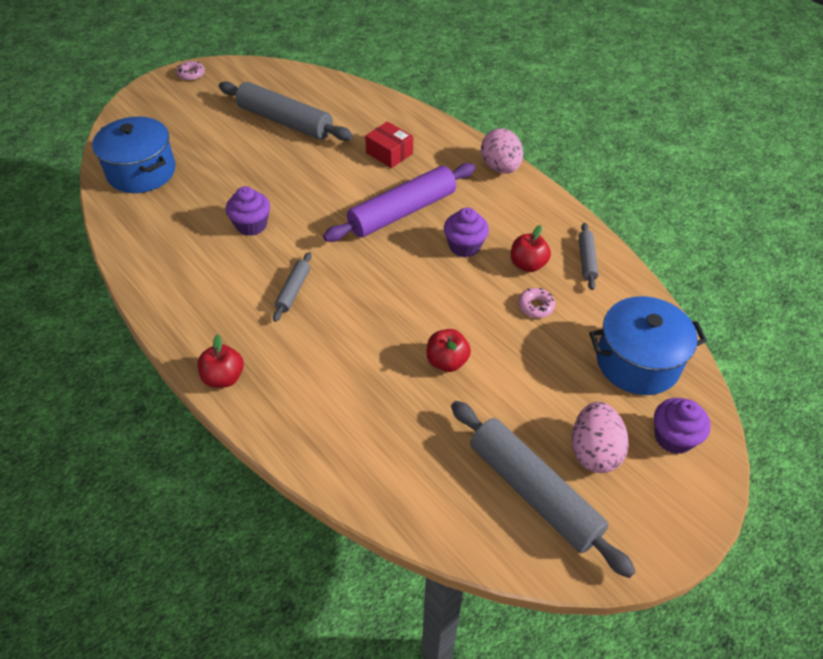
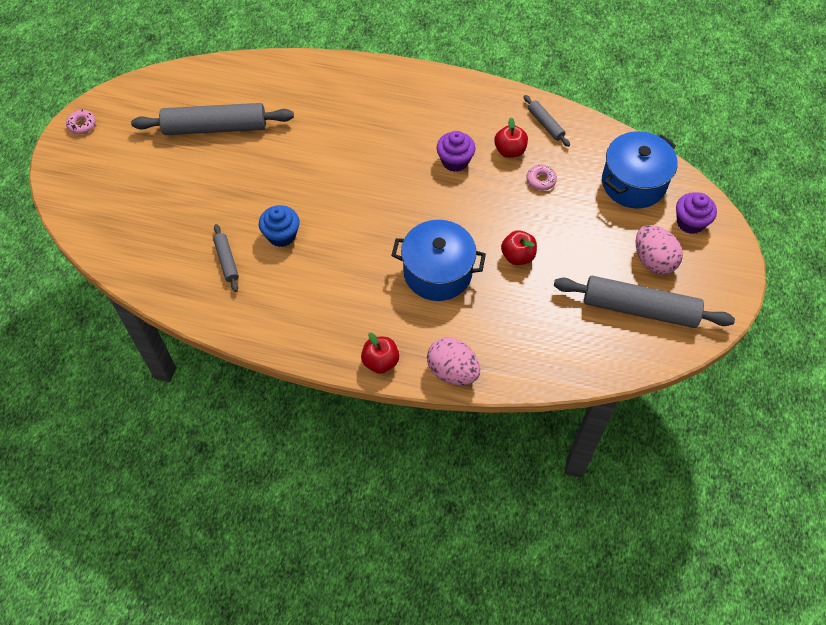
camera: 35 degrees left, 10 degrees up
blue pot [92,117,176,193] -> blue pot moved to [391,220,486,301]
purple cupcake [226,186,270,236] -> blue cupcake [259,205,300,247]
grey rolling pin [273,252,312,322] -> grey rolling pin moved to [213,224,239,292]
purple rolling pin [323,163,476,242] -> none
red box [365,121,413,168] -> none
pink egg [481,128,523,174] -> pink egg moved to [427,337,480,385]

